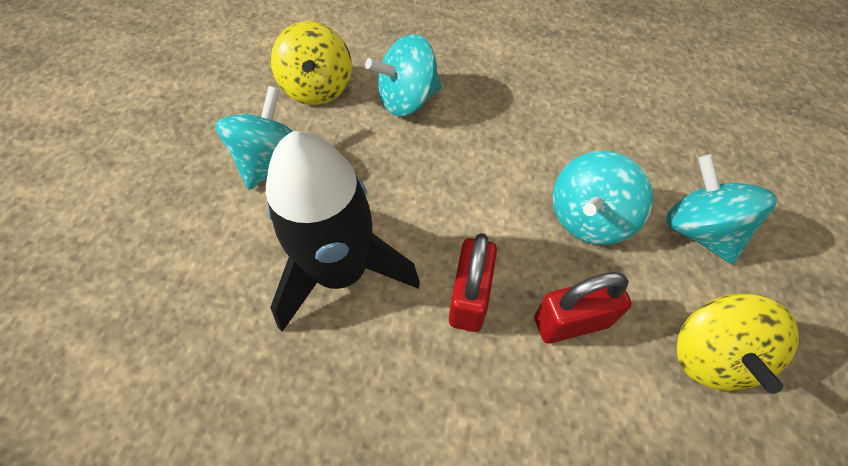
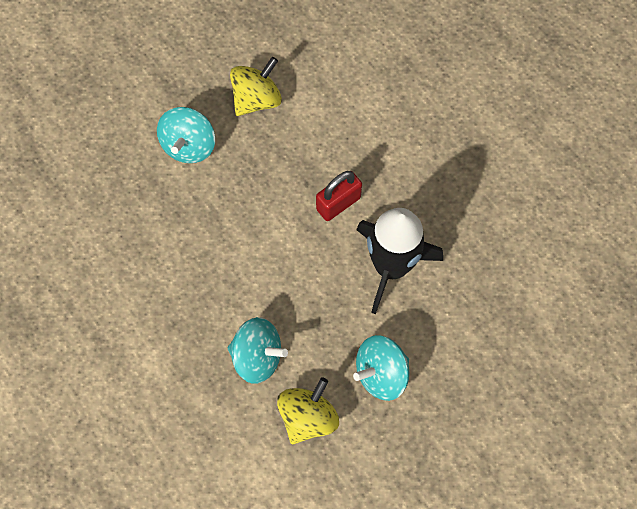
camera: 140 degrees left, 10 degrees up
red padlock [534,272,632,343] -> none
turquoise spinning top [553,151,653,245] -> none

